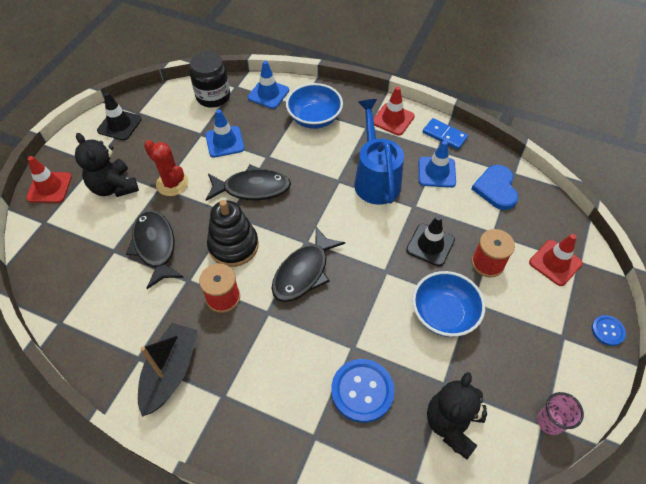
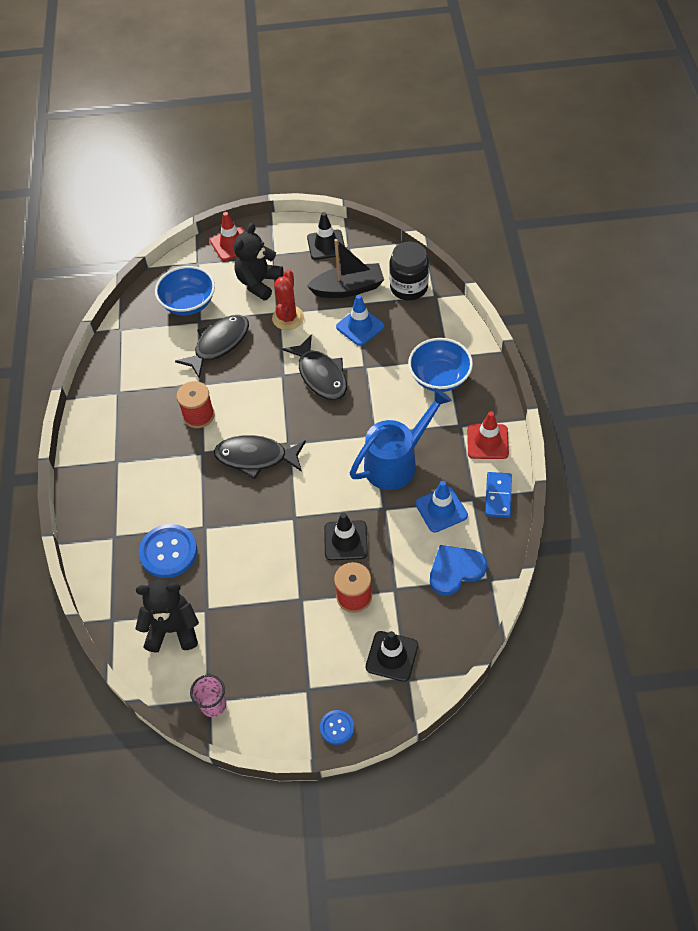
camera: 65 degrees right, 0 degrees up
black boat [138,323,198,417] -> black boat moved to [307,239,384,298]
black stacking toy [207,200,259,267] -> none
blue traffic cone [248,61,289,109] -> none
blue bowl [412,271,485,337] -> blue bowl moved to [155,266,215,315]
red traffic cone [529,234,583,286] -> black traffic cone [366,631,418,682]

